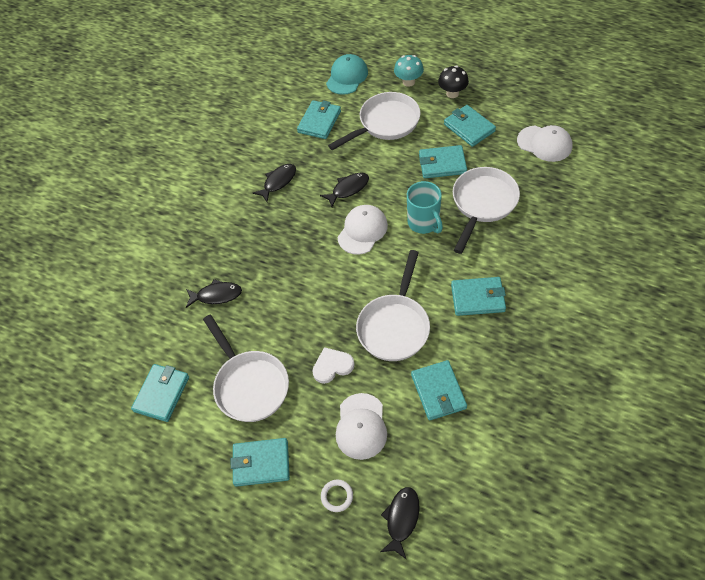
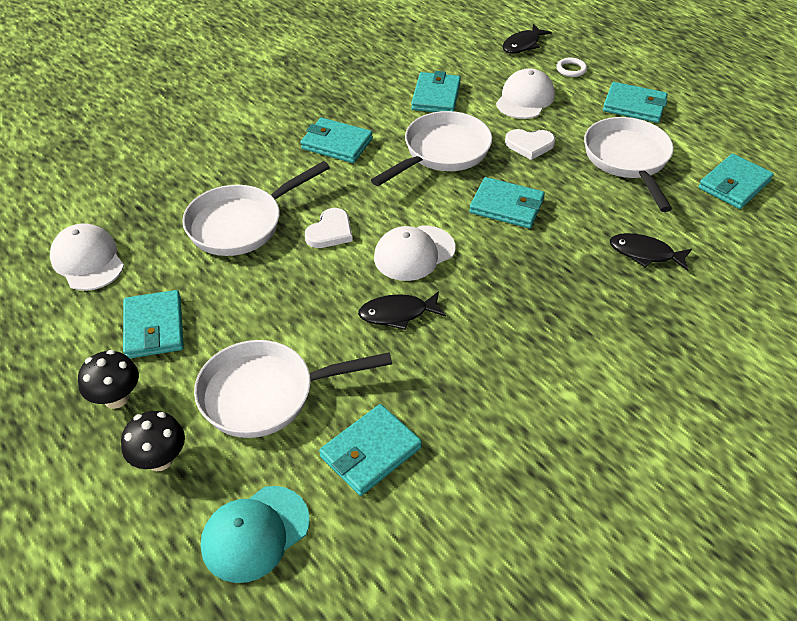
camera: 160 degrees left, 10 degrees down
black fish [252,164,296,202] -> none
turquoise mushroom [394,55,424,87] -> black mushroom [121,411,185,471]
turquoise mug [407,181,443,234] -> white heart [305,208,353,248]
turquoise wallet [419,145,467,178] -> turquoise wallet moved to [469,177,545,228]

